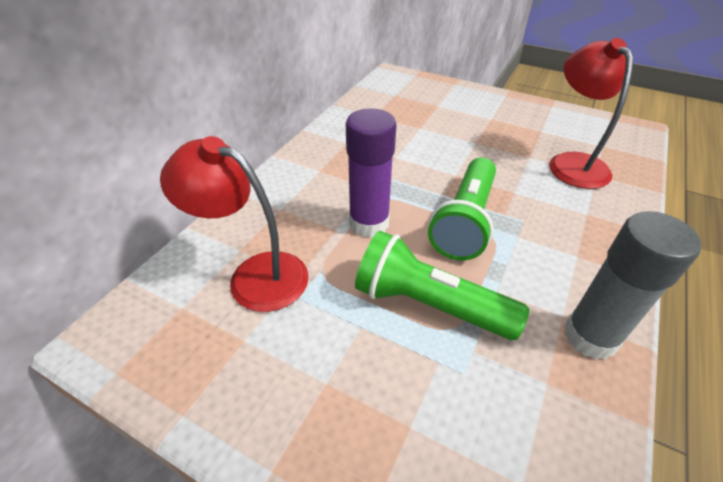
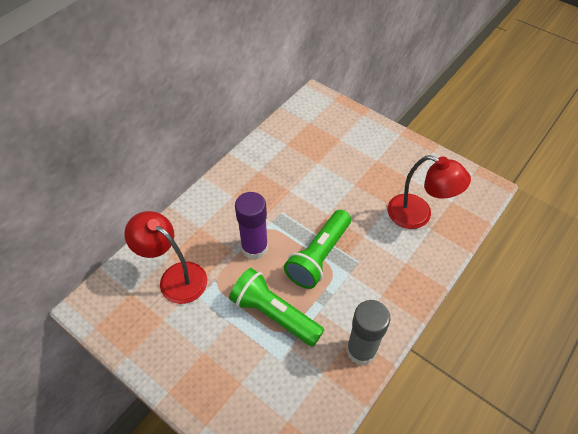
camera: 10 degrees right, 10 degrees up
red lamp [549,38,633,189] -> red lamp turned 120 degrees clockwise [388,155,471,229]

